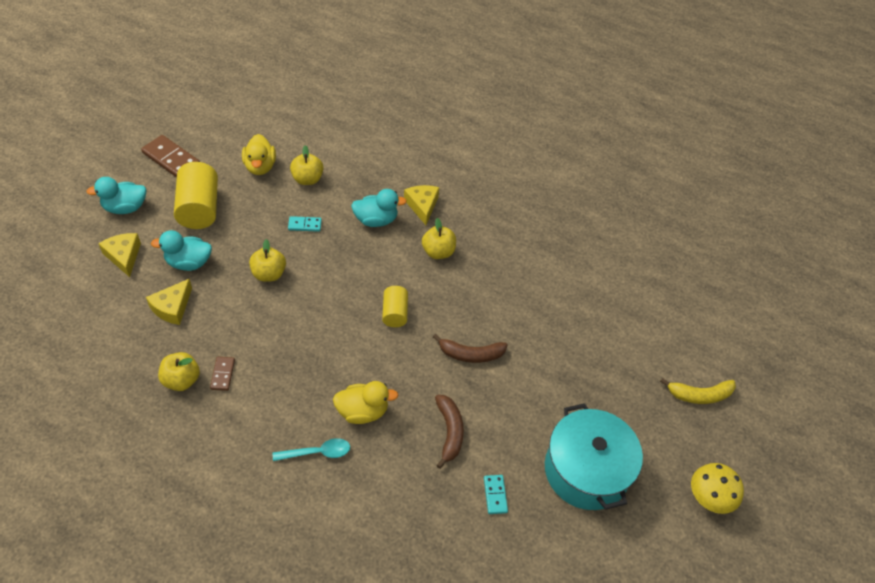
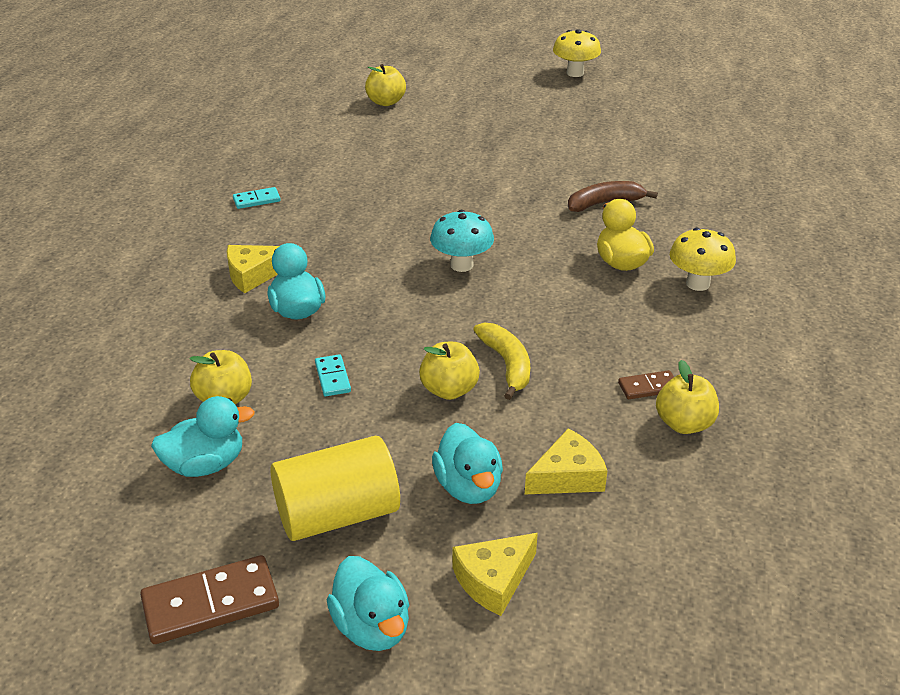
camera: 100 degrees left, 15 degrees down
brown domino [141,135,200,178] -> brown domino turned 45 degrees clockwise [140,555,279,644]
yellow cheese [146,279,192,325] -> yellow cheese turned 45 degrees counterclockwise [525,428,607,494]
yellow duck [242,134,276,175] -> turquoise duck [151,396,255,477]
turquoise spoon [273,438,350,461] -> yellow mushroom [670,228,736,291]
yellow cylinder [382,286,408,327] -> turquoise mushroom [430,210,494,272]
yellow apple [422,218,456,259] -> yellow apple moved to [365,64,406,106]
brown banana [433,334,508,363] -> none
turquoise domino [484,475,508,514] -> turquoise domino moved to [233,187,281,209]
turquoise pot [545,403,643,510] -> none
yellow banana [660,378,736,404] -> yellow banana moved to [473,322,530,400]

